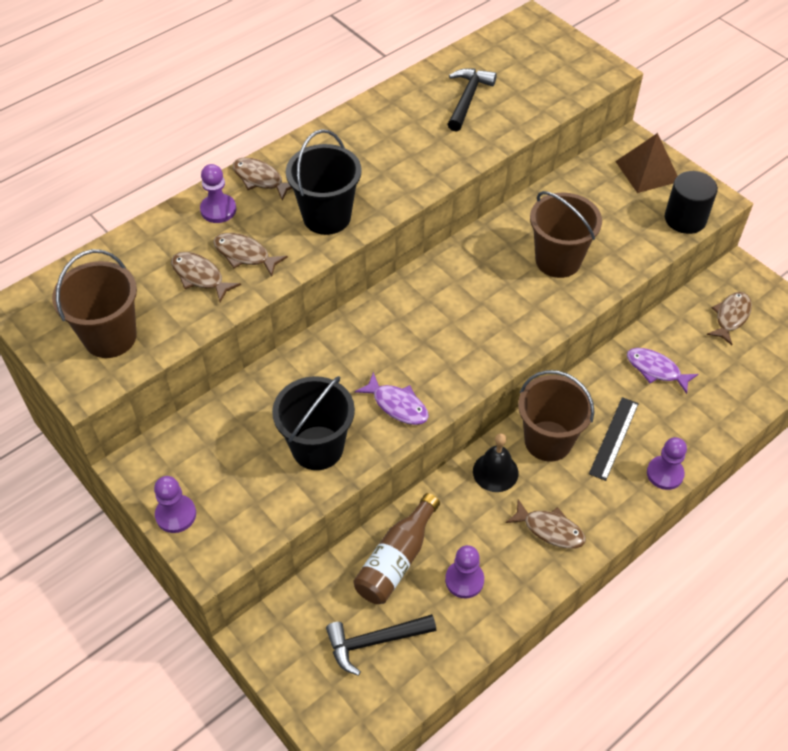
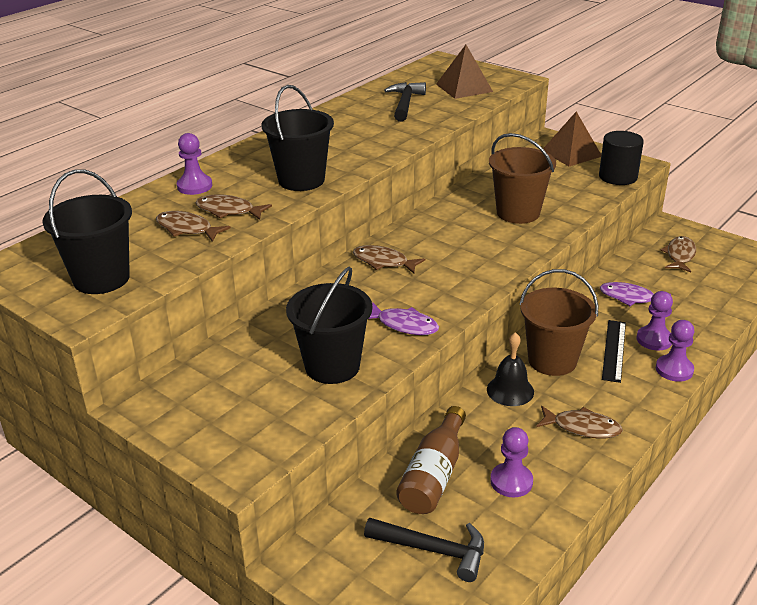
camera: 10 degrees left, 20 degrees down
brown bucket [52,249,137,358] -> black bucket [42,169,132,294]
purple pawn [154,476,196,533] -> purple pawn moved to [636,291,673,351]
brown fish [233,157,292,201] -> brown fish moved to [353,245,425,274]
black hammer [326,614,436,676] -> black hammer turned 135 degrees counterclockwise [364,518,484,582]
none -> brown pyramid [436,45,493,99]

